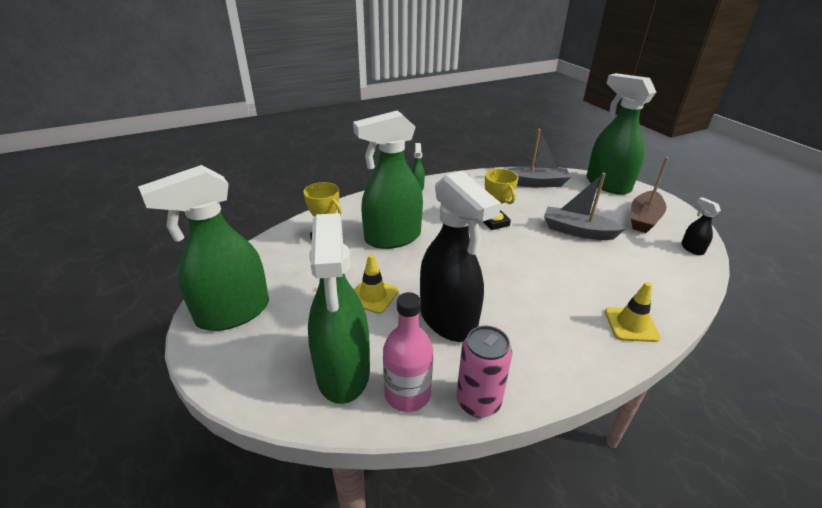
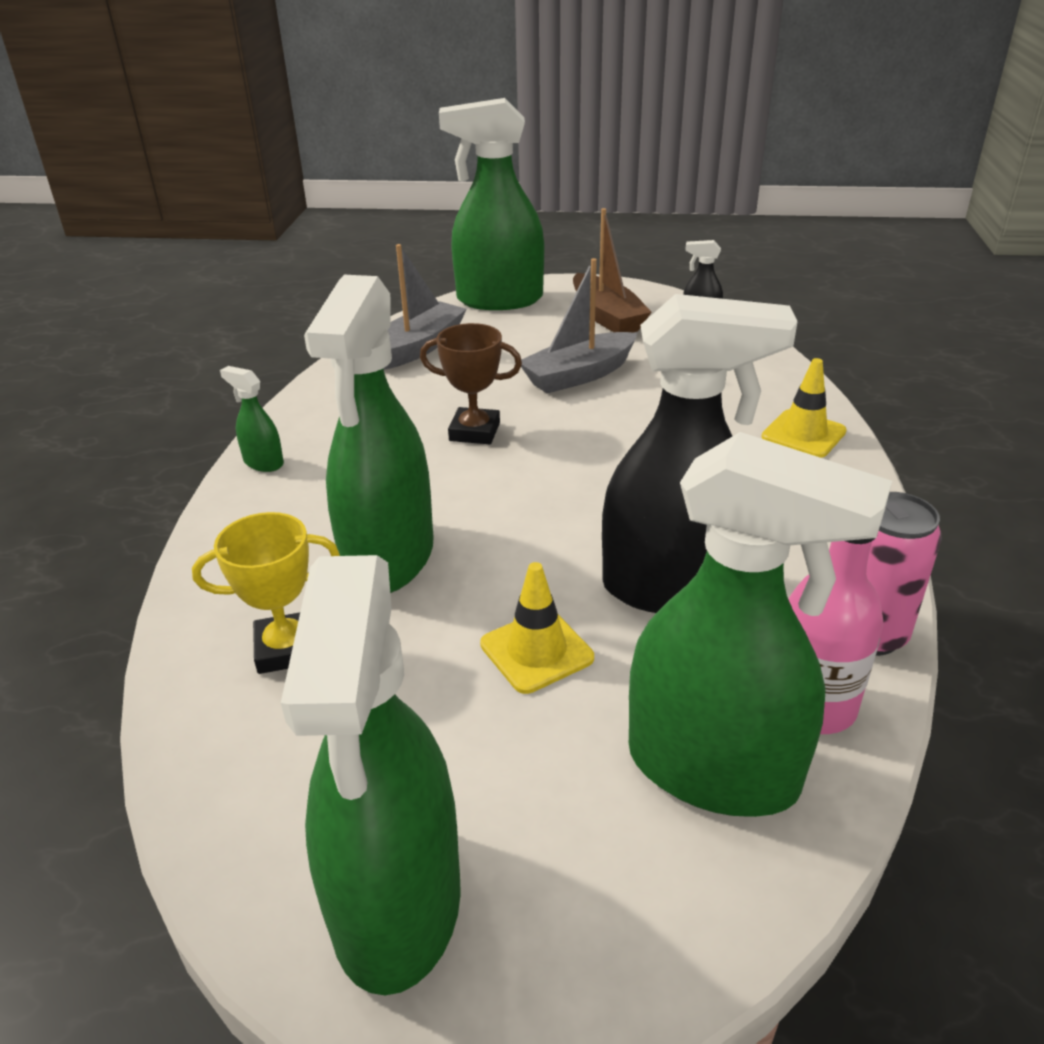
camera: 55 degrees left, 0 degrees up
yellow trophy [483,169,518,230] -> brown trophy [420,323,522,444]

